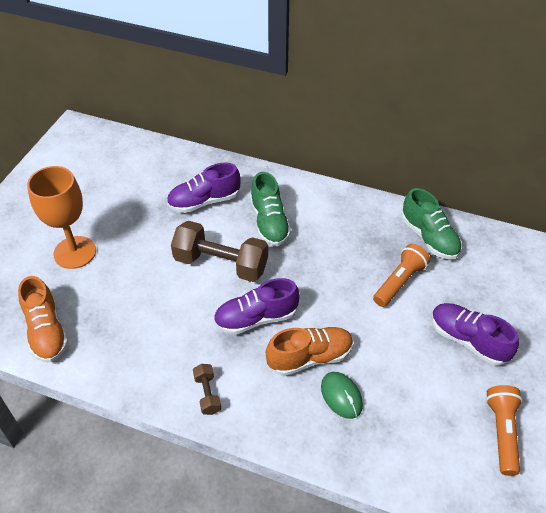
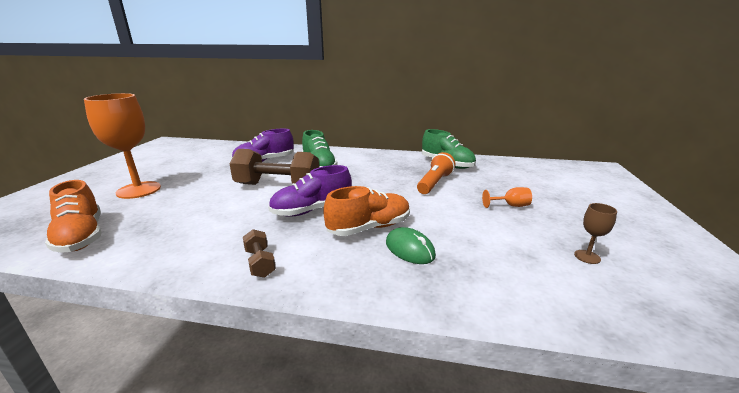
camera: 10 degrees left, 25 degrees down
purple shoe [431,303,519,366] -> orange goblet [482,187,532,208]
orange flashlight [486,385,523,476] -> brown goblet [574,203,617,264]

